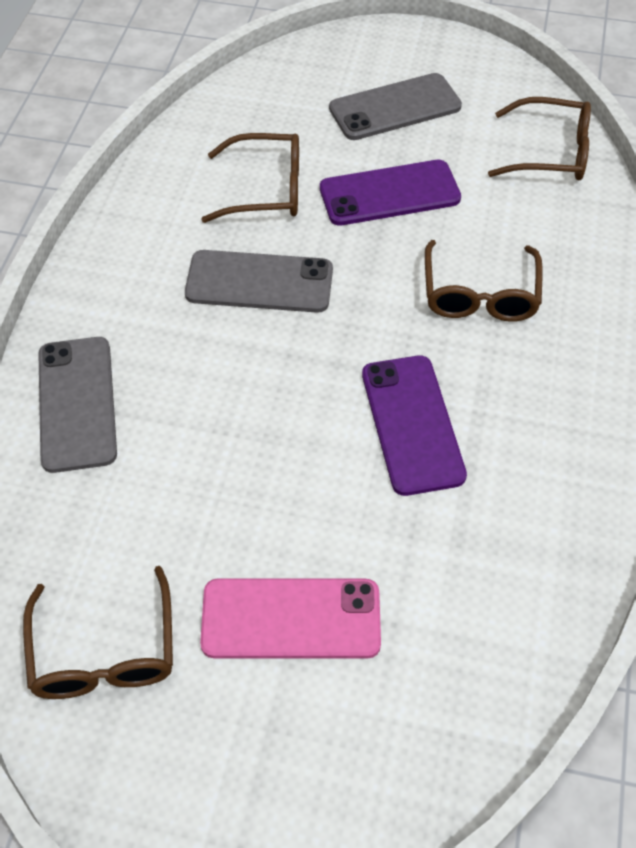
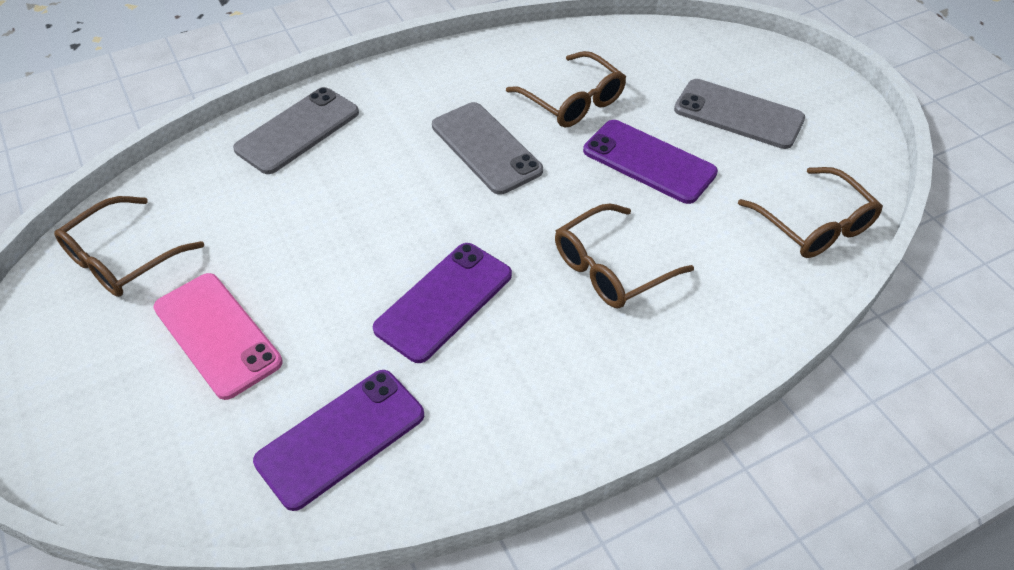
camera: 50 degrees right, 5 degrees down
none -> purple phone [253,370,424,511]

